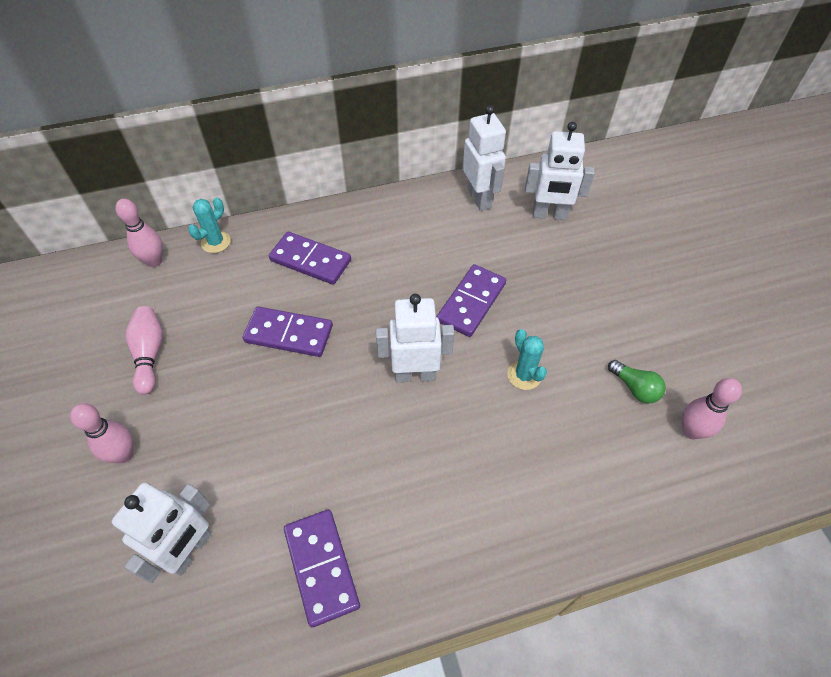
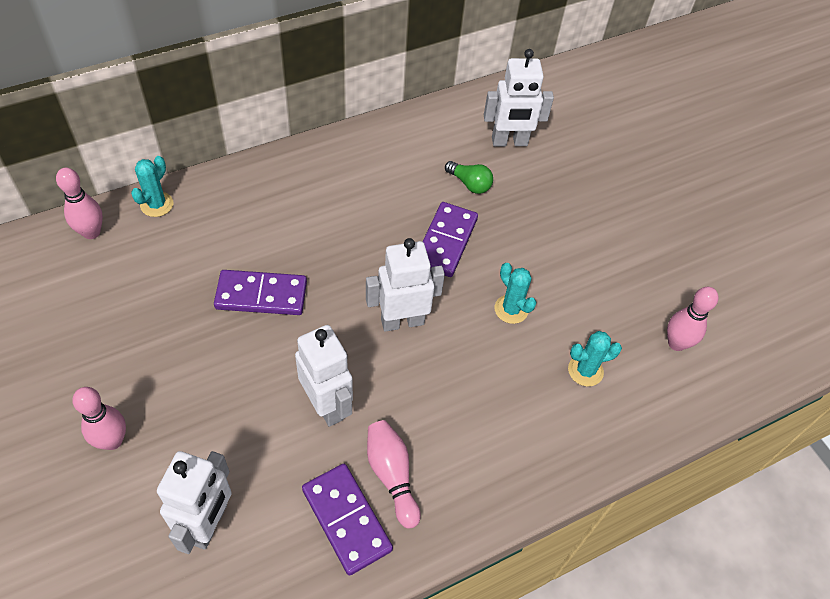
camera: 15 degrees left, 0 degrees up
pink bowling pin [125,306,163,394] -> pink bowling pin moved to [367,420,421,528]
purple domino [269,232,351,285] -> none
white robot [463,105,506,211] -> white robot moved to [295,325,353,427]
green light bulb [608,360,666,403] -> green light bulb moved to [445,161,493,194]
none -> turquoise cactus [568,331,622,386]

